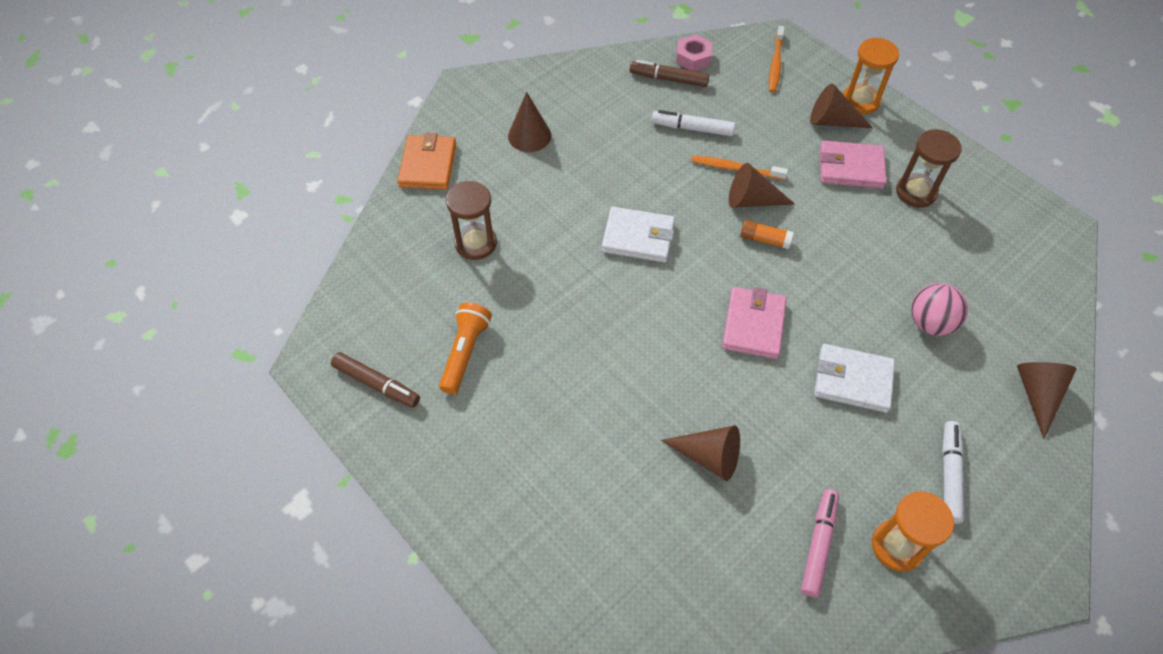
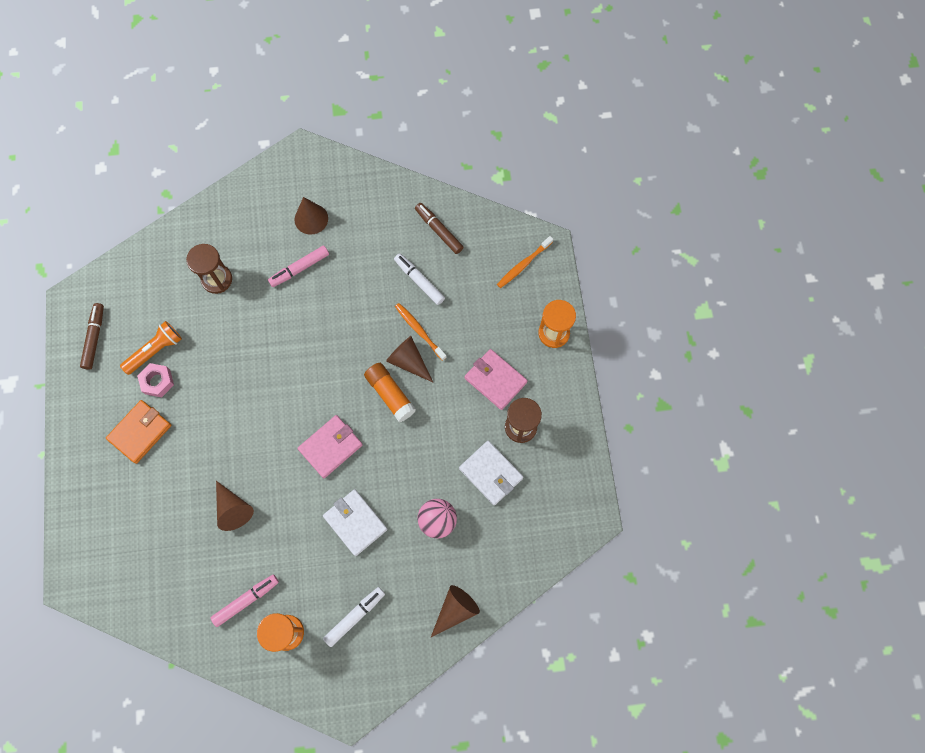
camera: 35 degrees right, 15 degrees up
brown marker [331,352,420,408] -> brown marker turned 150 degrees counterclockwise [80,303,104,370]
orange wallet [397,133,456,190] -> orange wallet moved to [106,400,171,464]
white wallet [601,207,675,263] -> white wallet moved to [459,441,523,505]
pink nut [676,34,712,71] -> pink nut moved to [137,363,174,397]
orange glue stick [740,220,794,249] -> orange glue stick [364,363,416,422], size x1.59
brown cone [810,83,873,128] -> none
none -> pink marker [268,245,329,287]

